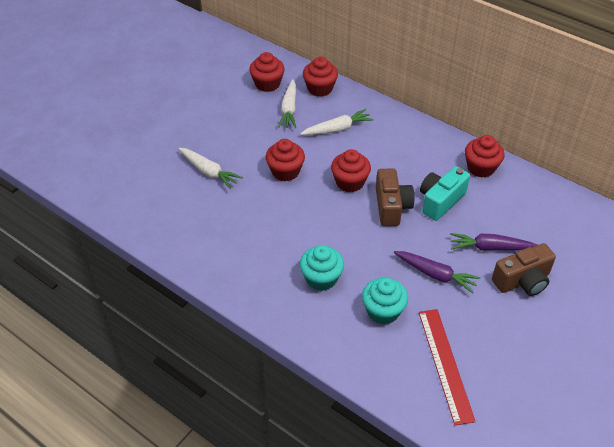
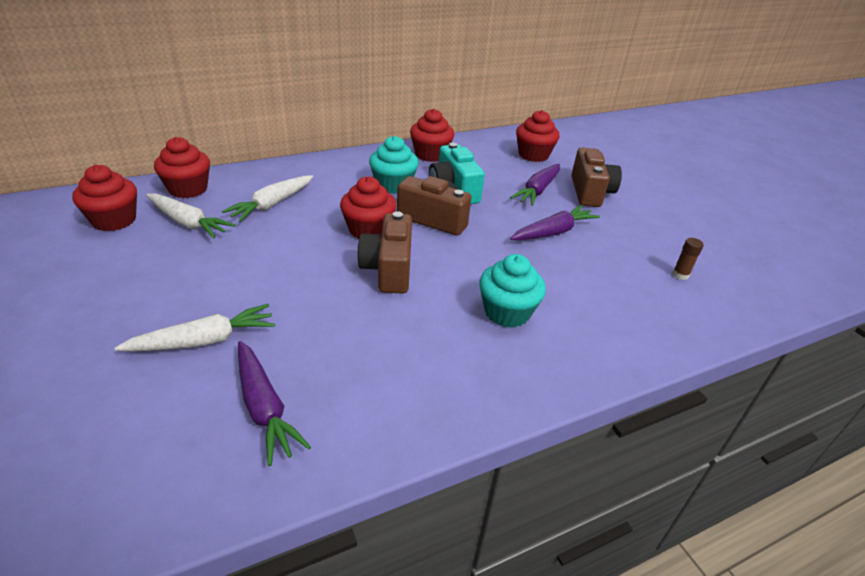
camera: 65 degrees left, 10 degrees down
red cupcake [266,139,305,181] -> red cupcake moved to [516,110,559,162]
white carrot [300,109,374,135] -> white carrot turned 150 degrees counterclockwise [222,175,313,222]
turquoise cupcake [362,277,408,324] -> turquoise cupcake moved to [369,136,418,194]
red ruler [419,309,476,425] -> brown glue stick [673,238,704,280]
none -> purple carrot [238,341,311,466]
none -> brown camera [357,211,412,294]

